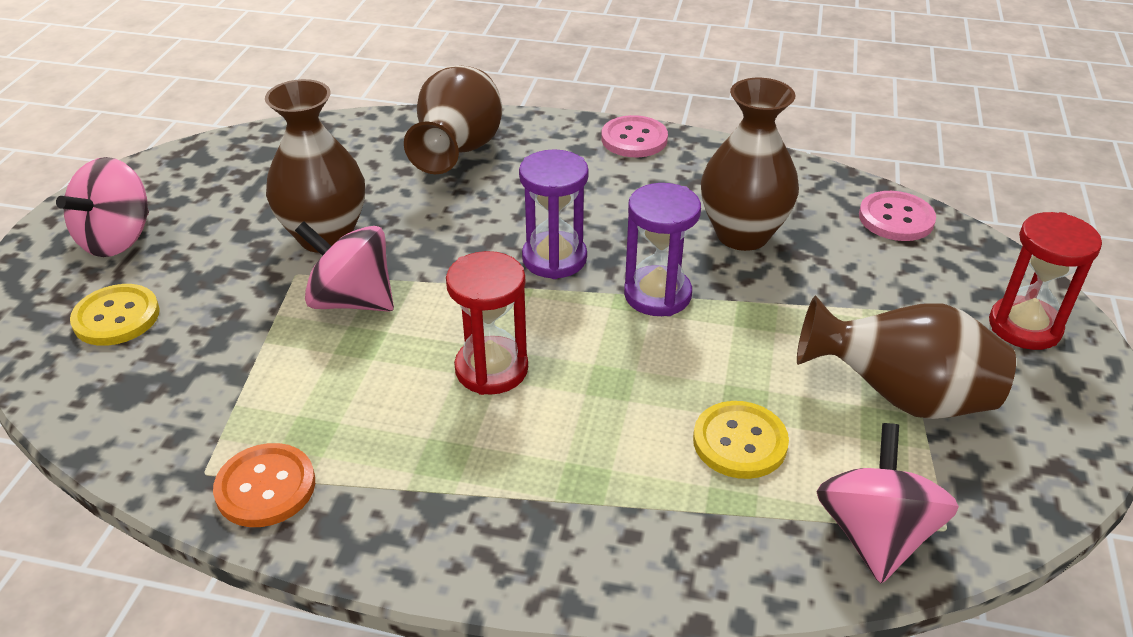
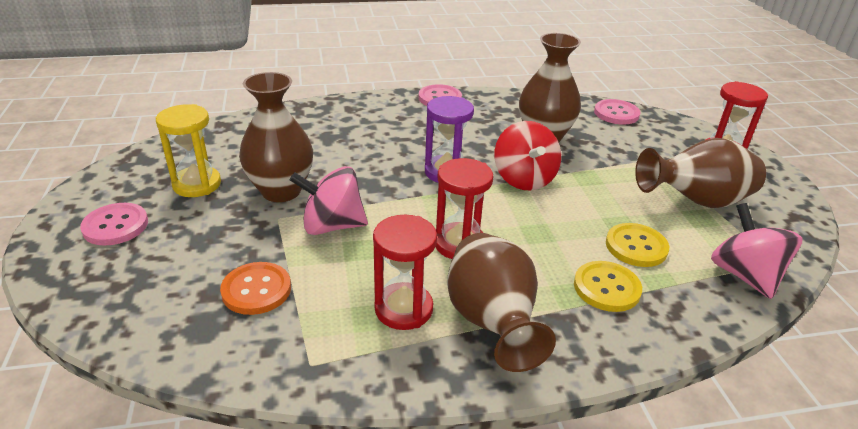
camera: 25 degrees left, 5 degrees down
pink spinning top [56,157,149,257] -> pink button [80,203,148,246]
yellow button [70,284,160,346] -> yellow button moved to [574,261,642,312]
orange button [213,443,315,527] -> orange button moved to [220,262,291,315]
brown vase [404,65,502,174] -> brown vase moved to [447,233,556,372]
purple hourglass [624,183,701,316] -> red spinning top [494,121,561,190]
none -> yellow hourglass [155,104,221,197]
none -> red hourglass [373,215,437,330]

